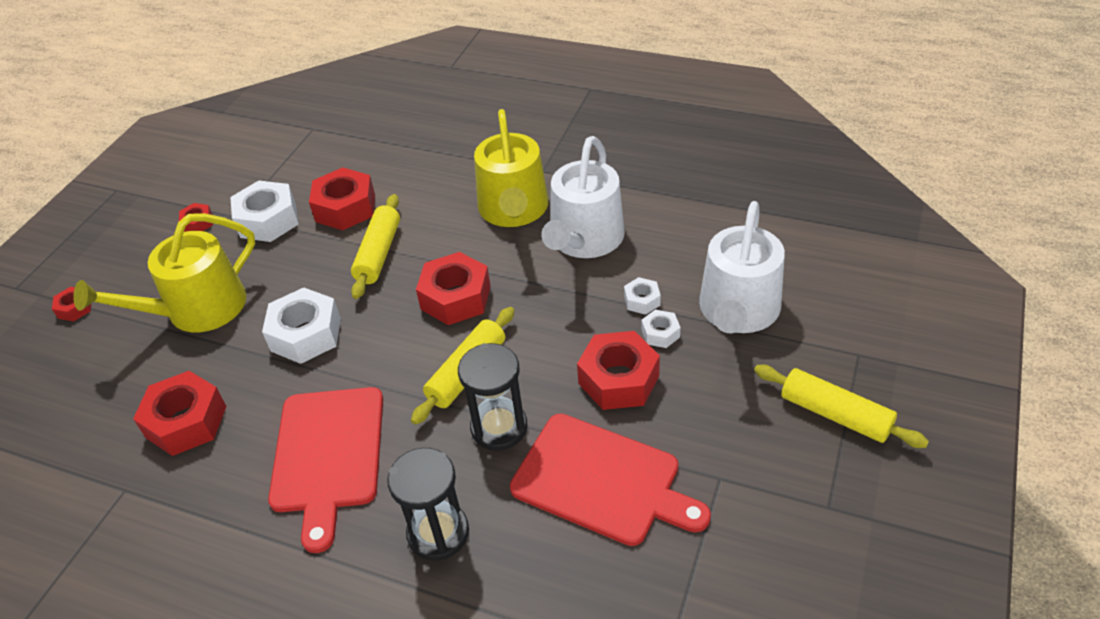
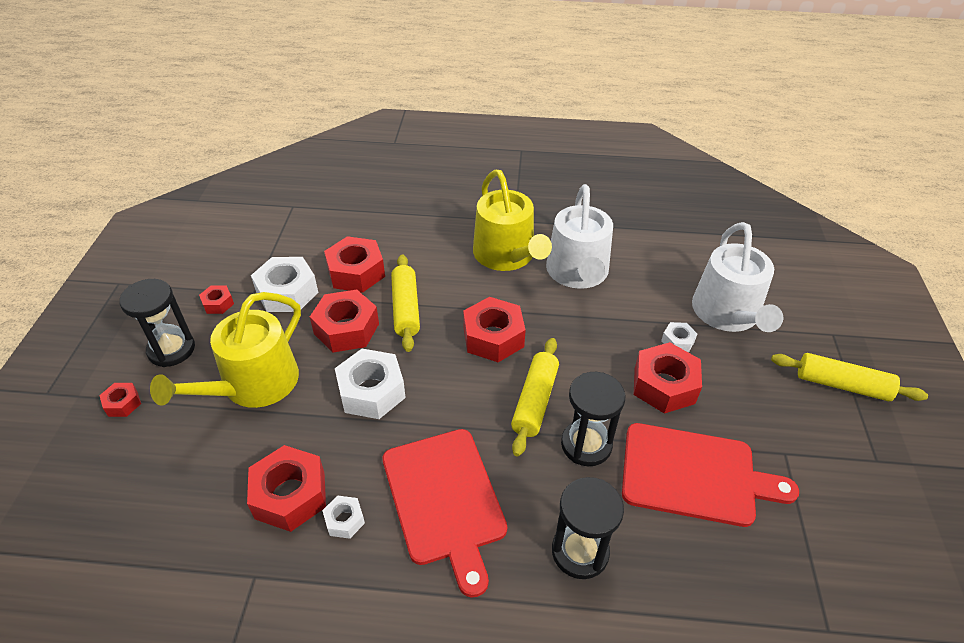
camera: 20 degrees left, 0 degrees up
white nut [624,277,661,315] -> white nut moved to [322,495,365,539]
none -> black hourglass [119,279,195,367]
none -> red nut [310,290,379,352]

